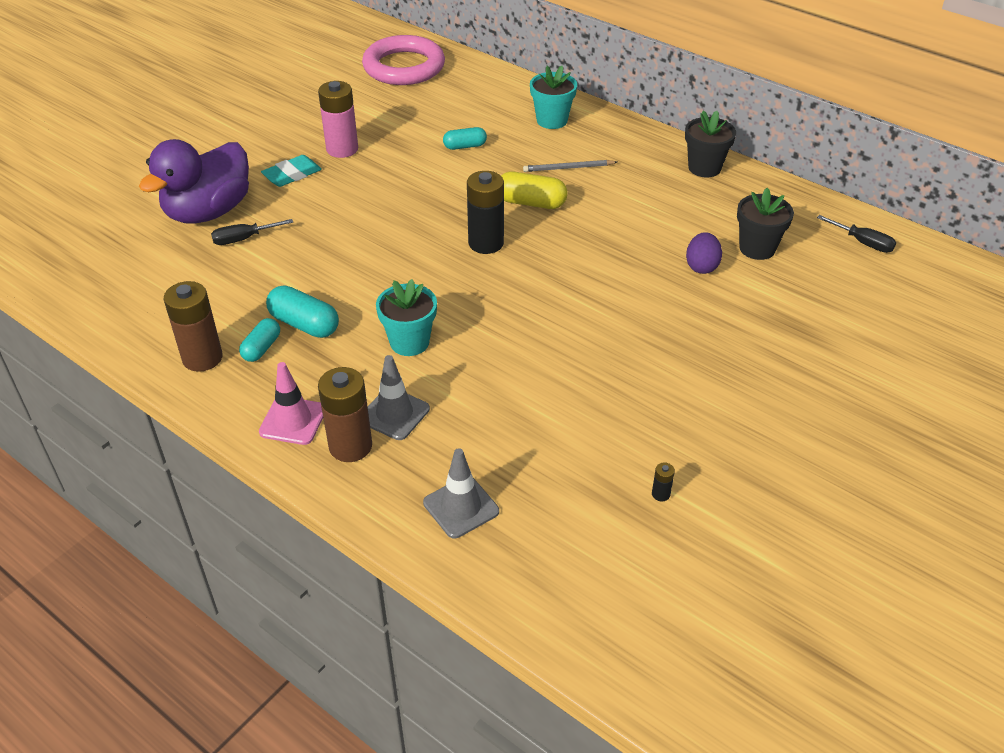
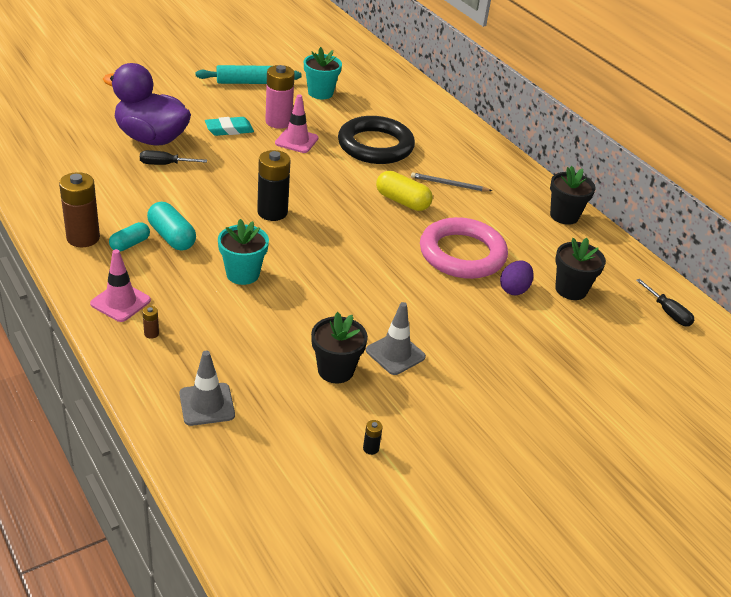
camera: 15 degrees right, 5 degrees down
purple duck [139,139,249,224] -> purple duck turned 60 degrees clockwise [103,63,191,146]
brown battery [318,367,372,462] -> brown battery [142,306,159,339], size x0.41
pink ring [362,35,445,85] -> pink ring moved to [420,217,508,279]
grey traffic cone [368,355,430,440] -> grey traffic cone moved to [366,302,426,375]
turquoise capsule [443,127,487,150] -> black ring [338,116,415,164]
black battery [467,171,504,254] -> black battery moved to [257,150,291,221]
turquoise flower pot [530,66,577,129] -> turquoise flower pot moved to [304,47,342,99]
none -> turquoise rolling pin [196,65,302,84]
none -> pink traffic cone [275,94,319,153]
none -> black flower pot [311,312,368,383]

